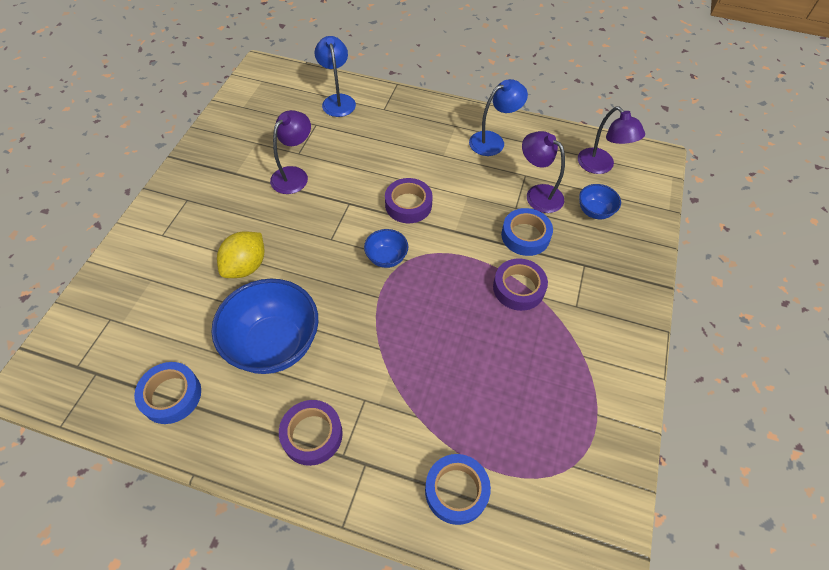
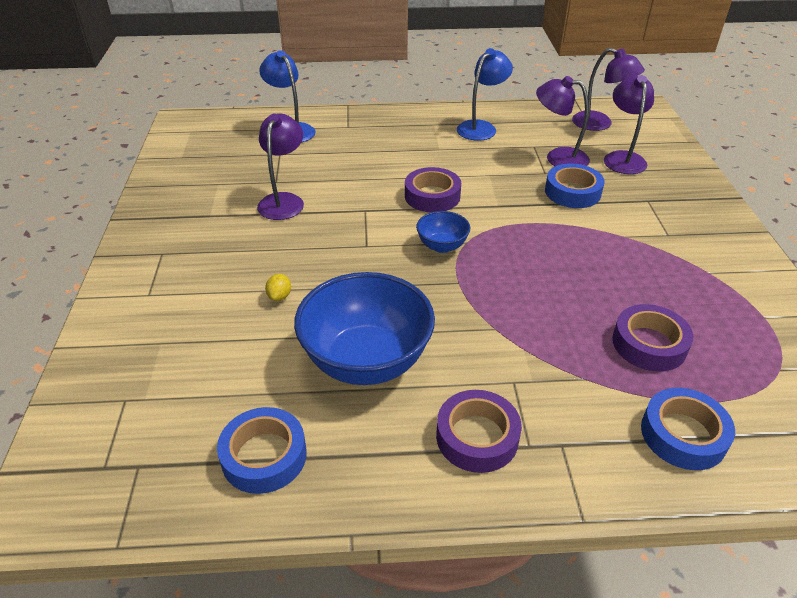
camera: 20 degrees left, 15 degrees down
yellow lemon [217,231,264,278] -> yellow lemon [265,274,291,301], size x0.46
purple tape [493,258,548,311] -> purple tape moved to [612,304,693,371]
blue bowl [579,184,621,219] -> purple lamp [604,75,654,174]

